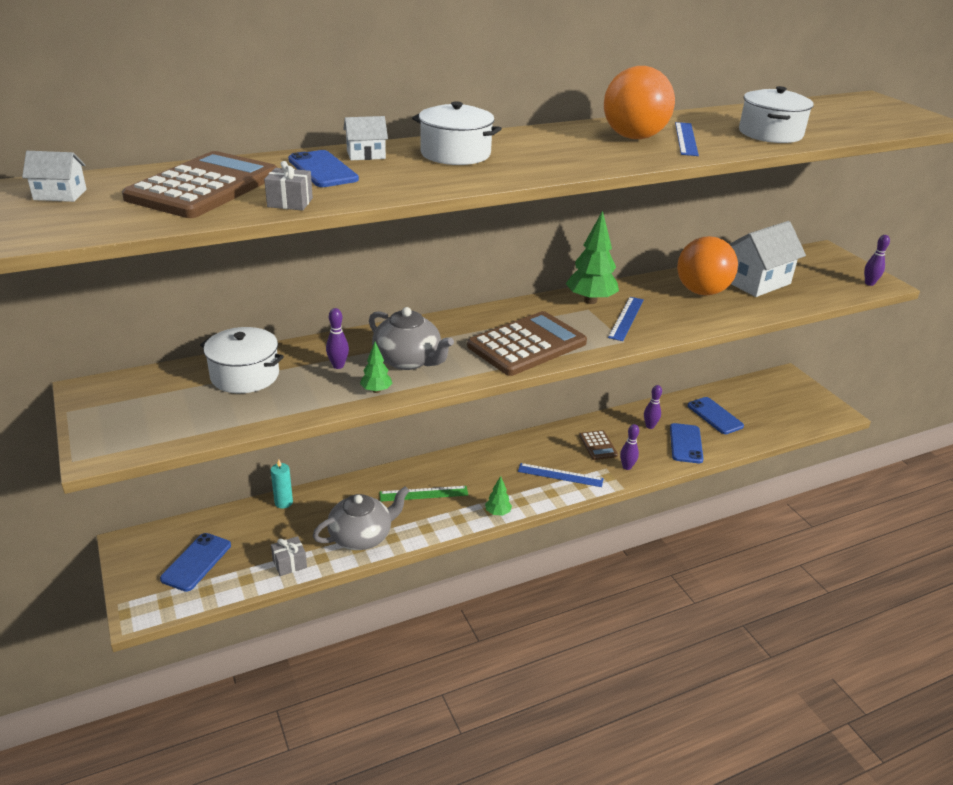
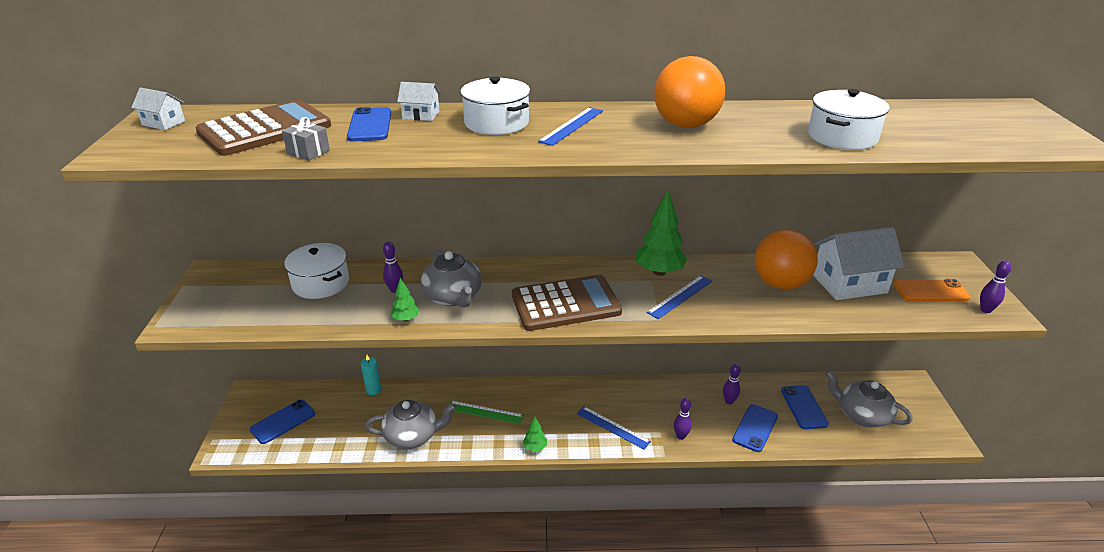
camera: 25 degrees right, 0 degrees up
grey gift [271,536,307,576] -> none
brown calculator [579,430,618,460] -> none
blue ruler [675,122,699,156] -> blue ruler moved to [538,107,603,146]
none -> grey teapot [825,370,913,428]
none -> orange phone [893,279,971,301]

